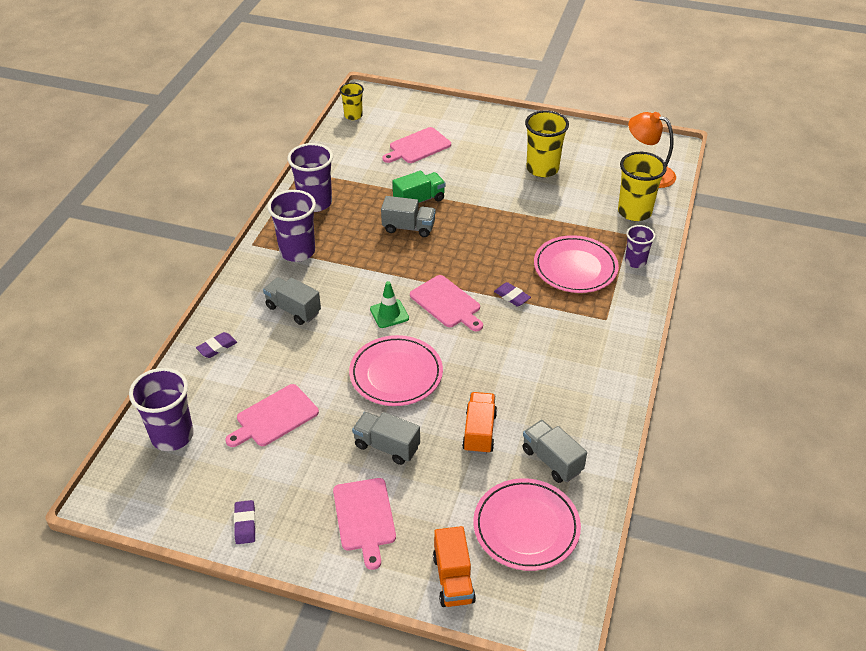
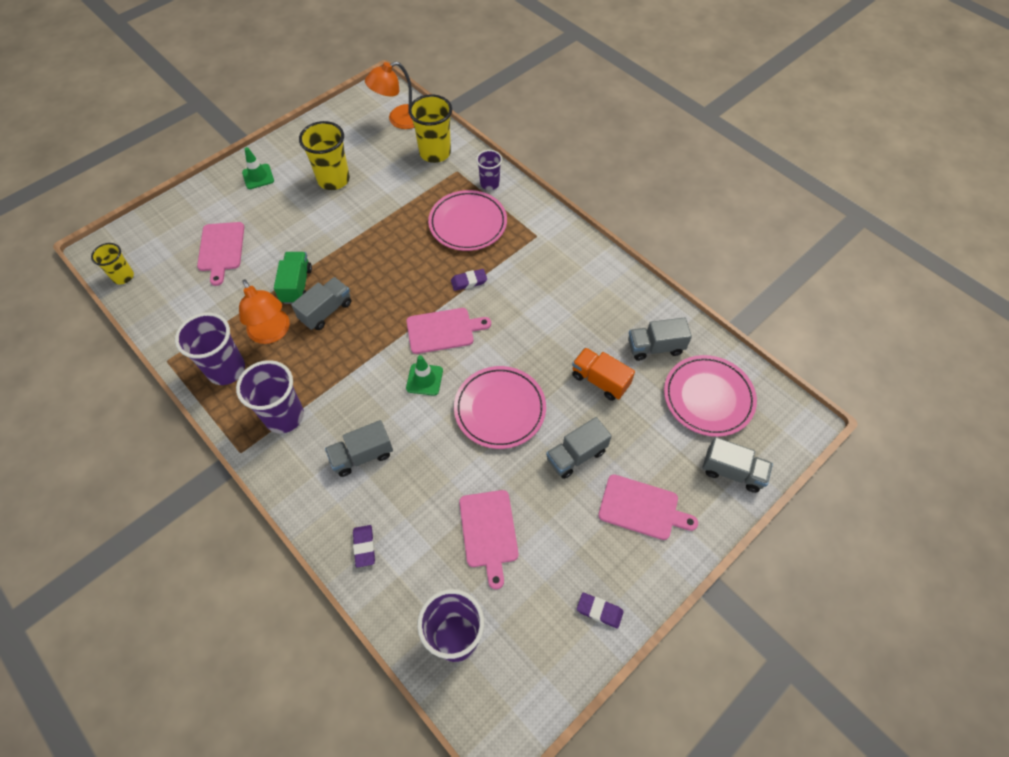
camera: 60 degrees left, 15 degrees up
orange truck [433,526,476,607] -> grey truck [703,437,773,493]
none -> orange lamp [239,279,290,344]
none -> green traffic cone [242,147,274,189]

